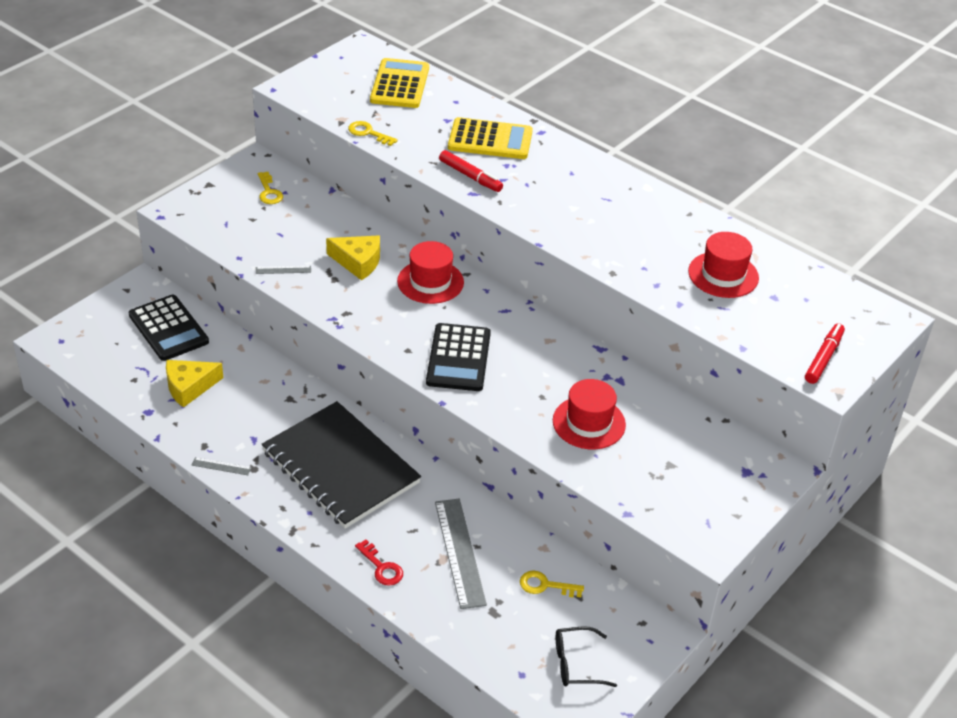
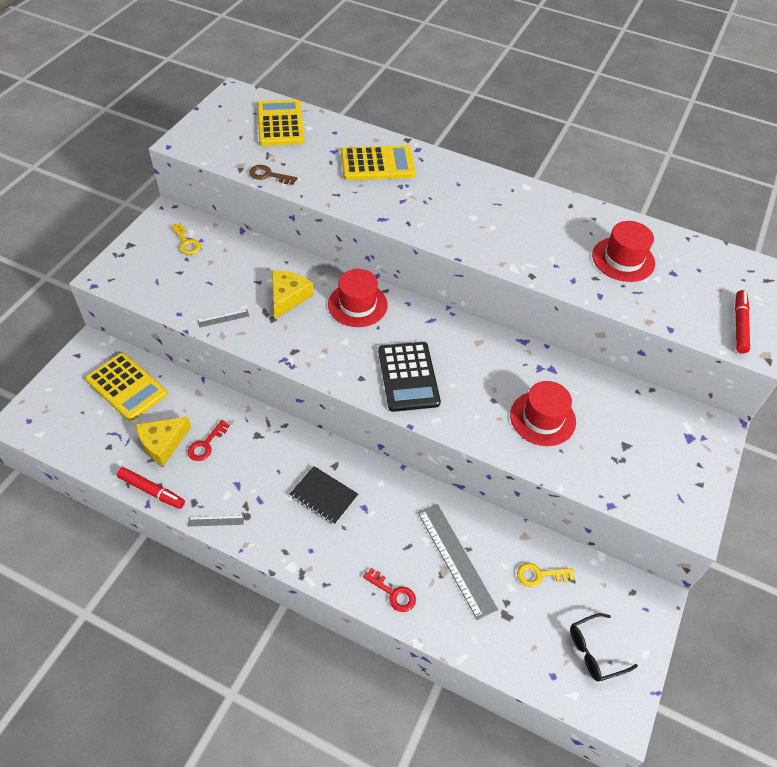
camera: 15 degrees left, 10 degrees up
black calculator [128,295,209,361] -> yellow calculator [85,353,168,421]
black notebook [262,401,421,529] -> black notebook [290,466,358,525], size x0.46
yellow cheese [326,236,380,280] -> yellow cheese turned 75 degrees counterclockwise [272,271,314,319]
yellow key [348,121,398,146] -> brown key [249,165,298,185]
red marker [439,150,503,192] -> red marker moved to [117,467,185,509]
none -> red key [188,420,230,461]

